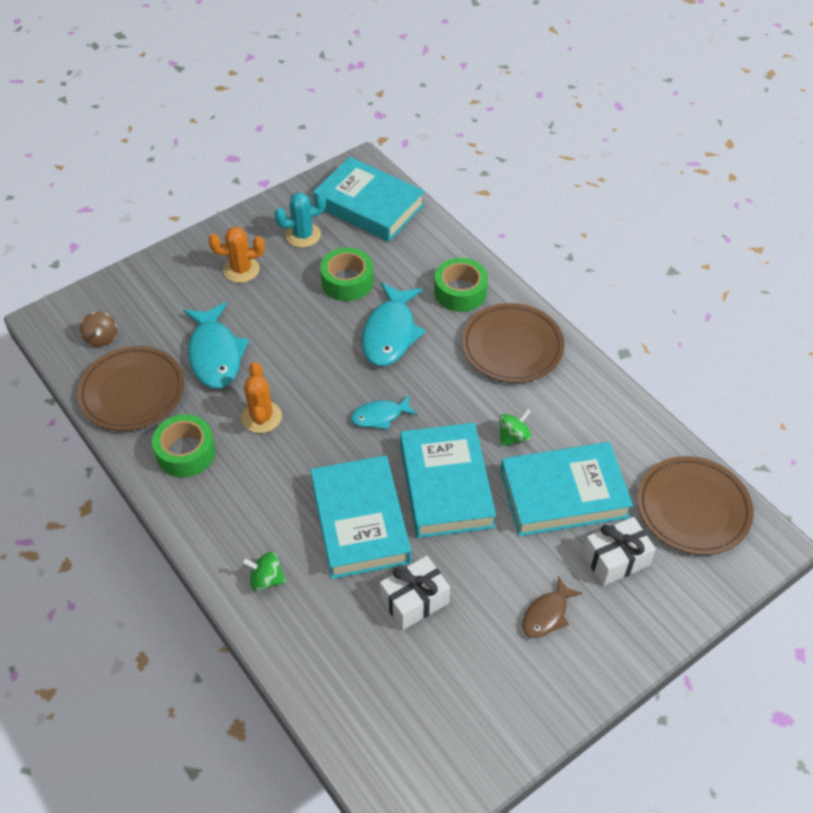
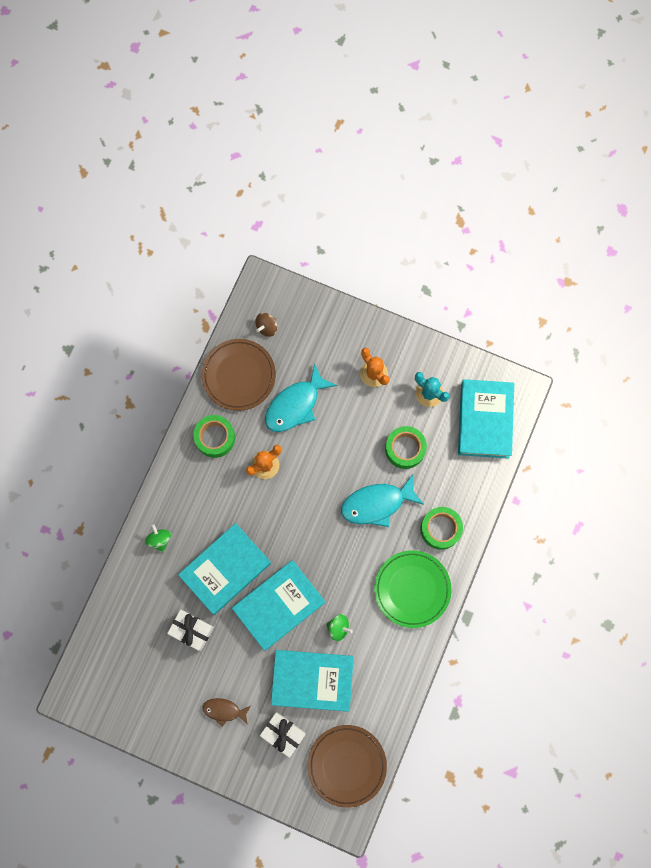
camera: 60 degrees right, 25 degrees up
turquoise fish [351,395,418,430] -> none
brown plate [462,303,564,383] -> green plate [374,550,451,628]
turquoise book [500,442,633,536] -> turquoise book turned 45 degrees counterclockwise [271,650,354,712]

